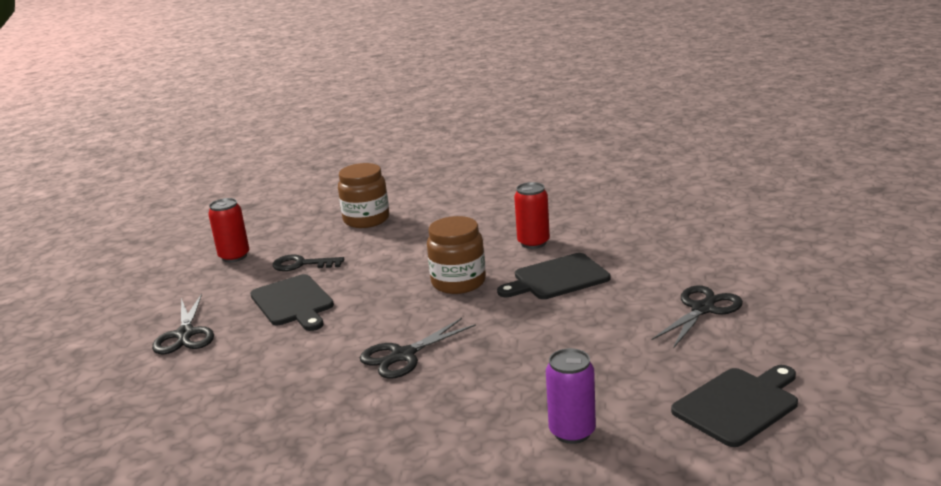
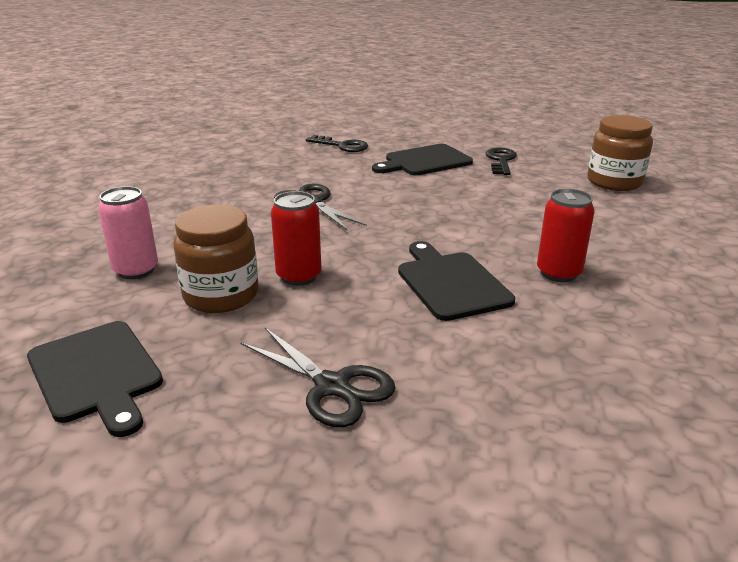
camera: 90 degrees right, 5 degrees up
black scissors [152,294,214,354] -> none
red can [208,198,249,262] -> red can moved to [271,191,321,286]
brown jar [427,216,486,294] -> brown jar moved to [173,205,259,313]
purple can [546,348,596,444] -> pink can [98,186,158,279]
none -> black key [306,135,368,152]

